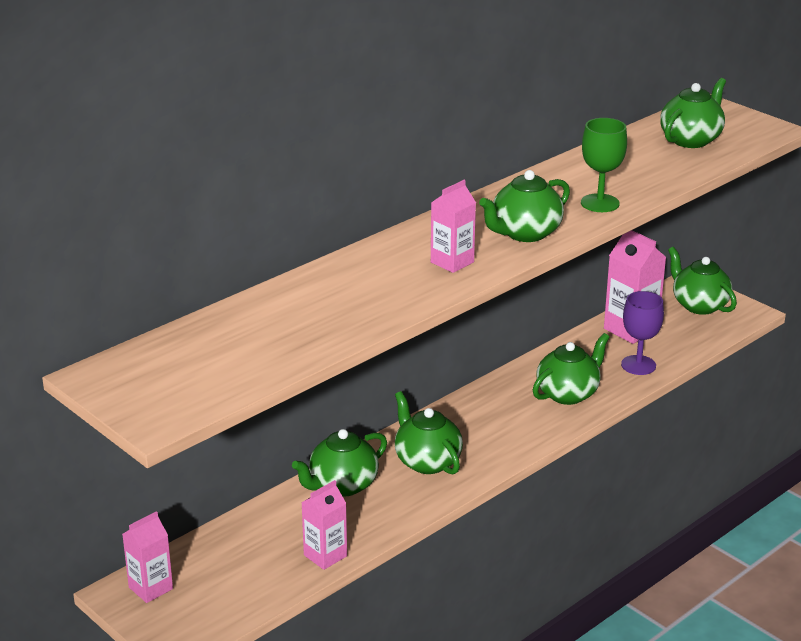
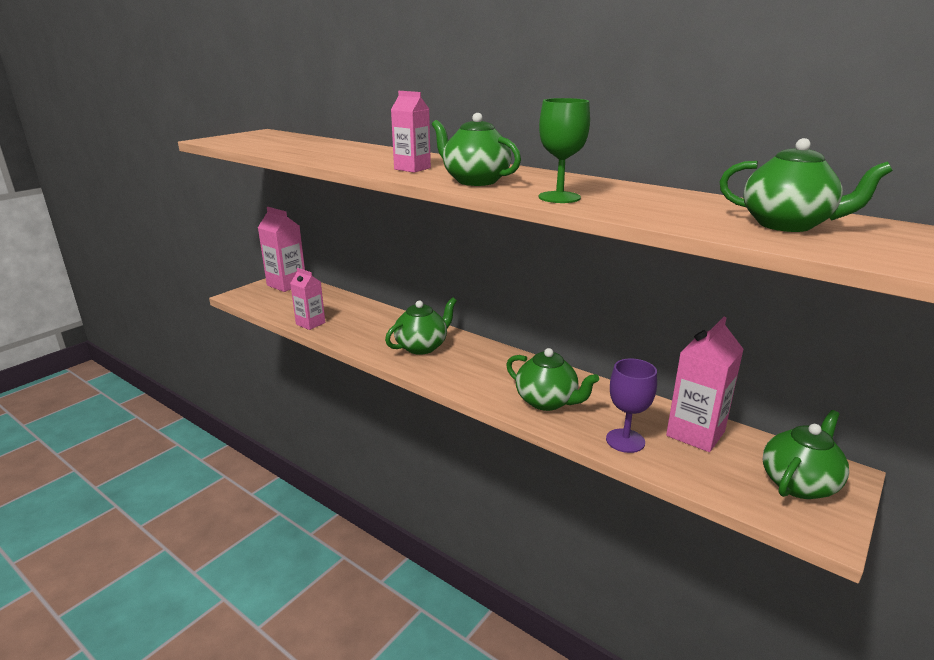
camera: 80 degrees right, 5 degrees down
pink carton [122,511,173,603] -> pink carton [258,207,305,292], size x1.55
green teapot [292,429,387,497] -> none

